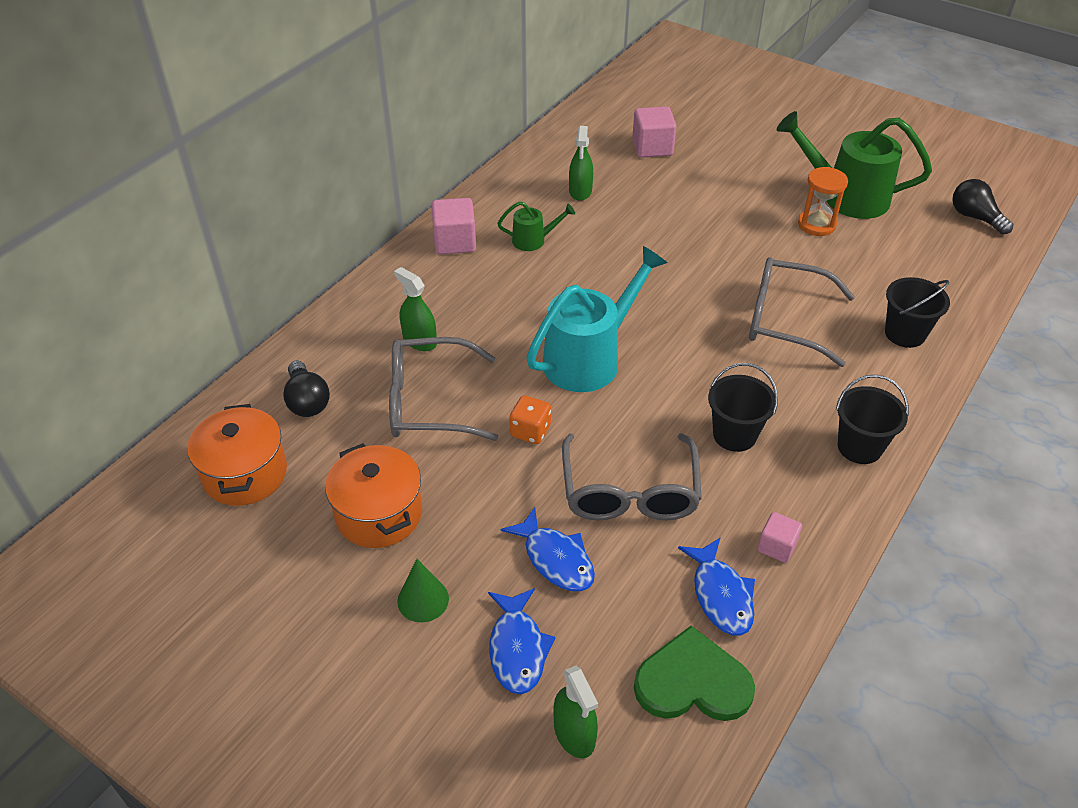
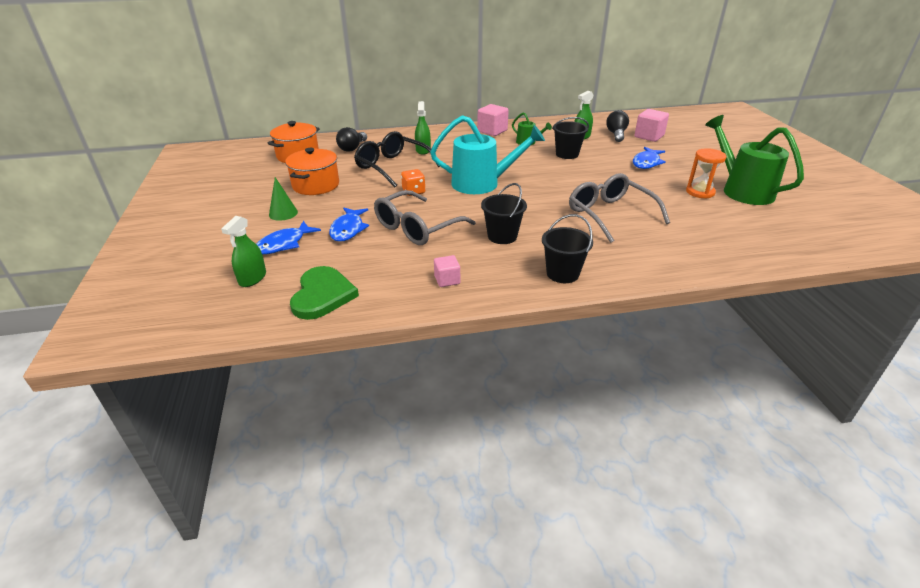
camera: 45 degrees right, 10 degrees down
grey glasses [389,337,499,441] -> black glasses [354,131,440,187]
green heart [634,626,755,721] -> green heart turned 45 degrees clockwise [290,266,359,320]
blue fish [678,537,755,636] -> blue fish moved to [633,147,666,169]
black bucket [885,277,950,348] -> black bucket moved to [552,117,589,159]
black light bulb [952,179,1013,235] -> black light bulb moved to [606,110,629,142]

